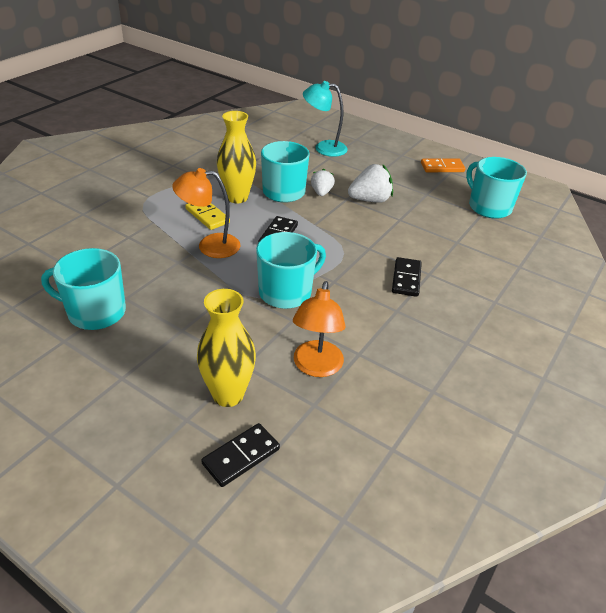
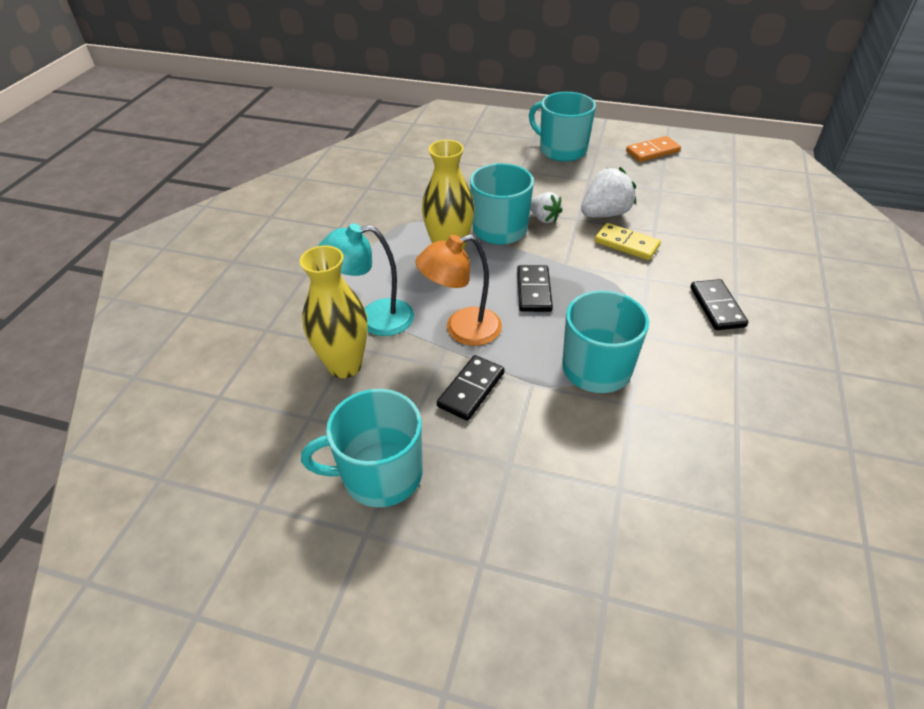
camera: 15 degrees left, 5 degrees up
yellow domino [185,203,230,230] -> yellow domino moved to [594,223,661,260]
yellow vase [197,289,256,407] -> yellow vase moved to [300,245,368,378]
black domino [201,423,280,487] -> black domino moved to [437,355,505,421]
orange lamp [293,281,346,377] -> none
turquoise lamp [303,81,348,157] -> turquoise lamp moved to [318,223,414,336]
white strawberry [311,169,335,196] -> white strawberry turned 150 degrees clockwise [530,192,563,223]
turquoise mug [466,157,527,219] -> turquoise mug moved to [529,92,596,162]

